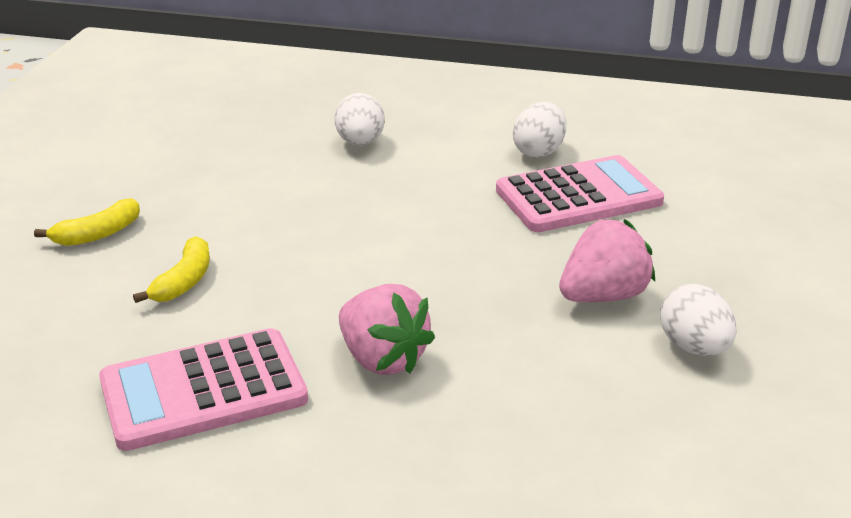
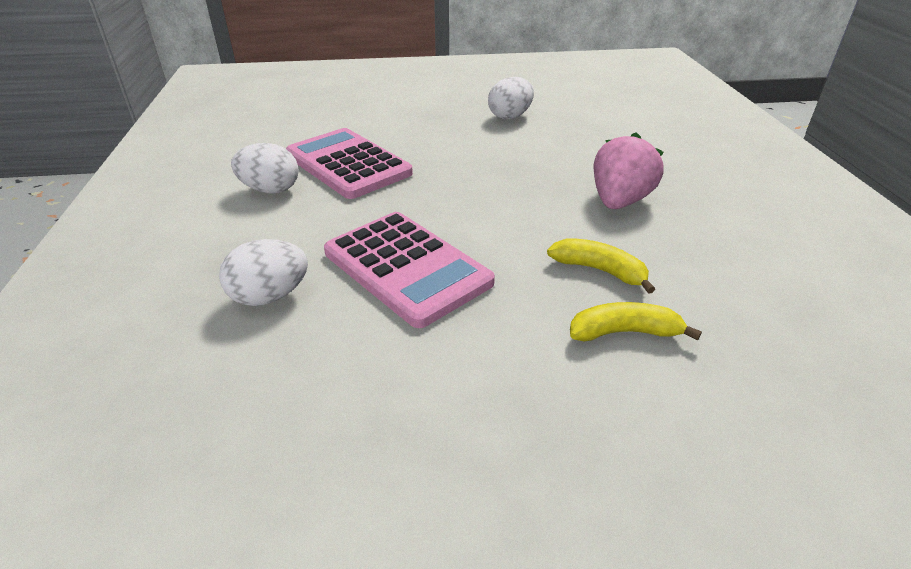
camera: 110 degrees left, 5 degrees up
yellow banana [34,198,140,246] -> yellow banana moved to [547,238,655,294]
pink calculator [99,328,308,451] -> pink calculator moved to [324,212,495,328]
pink strawberry [559,219,655,302] -> none

